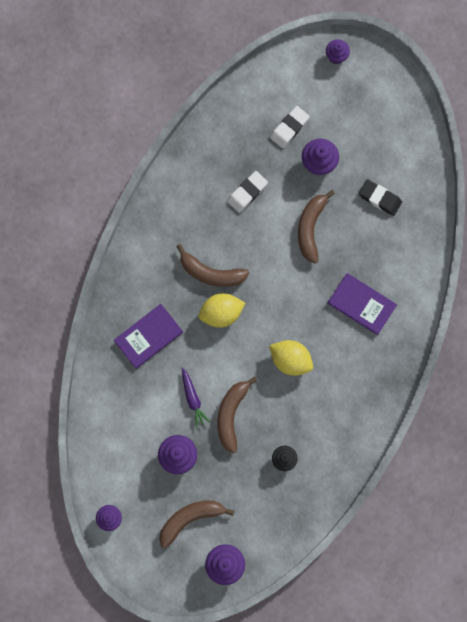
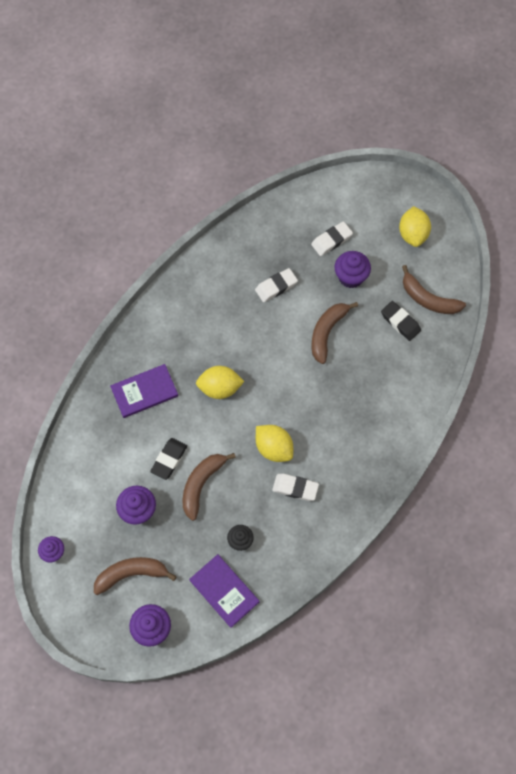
camera: 15 degrees right, 10 degrees down
brown banana [176,244,250,287] -> brown banana moved to [402,265,466,314]
purple carrot [182,367,210,428] -> black eraser [150,438,187,480]
purple cupcake [326,39,350,64] -> none
purple book [328,273,397,335] -> purple book moved to [189,554,259,628]
none -> white eraser [272,473,319,501]
none -> yellow lemon [399,206,431,247]

